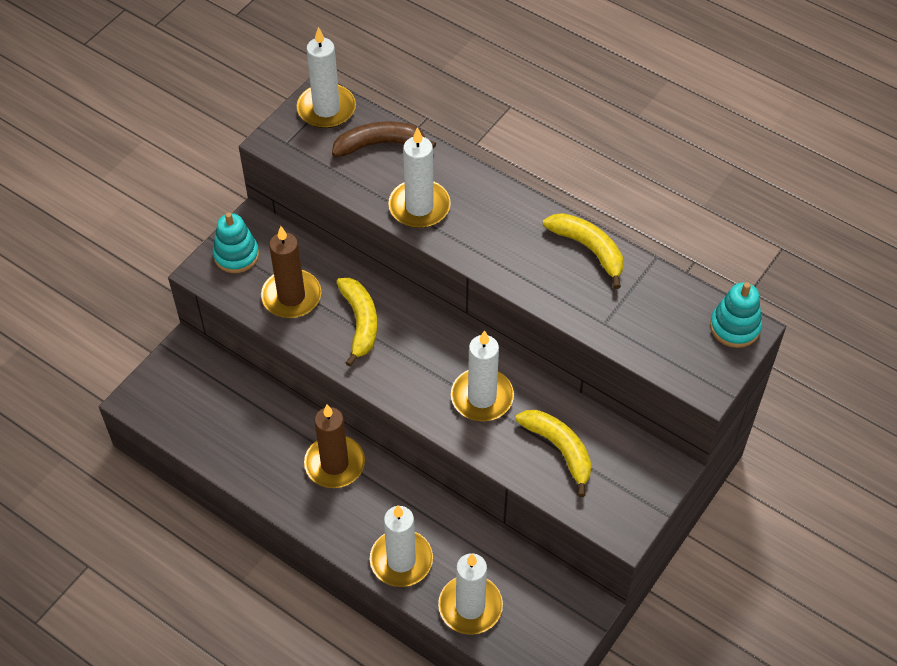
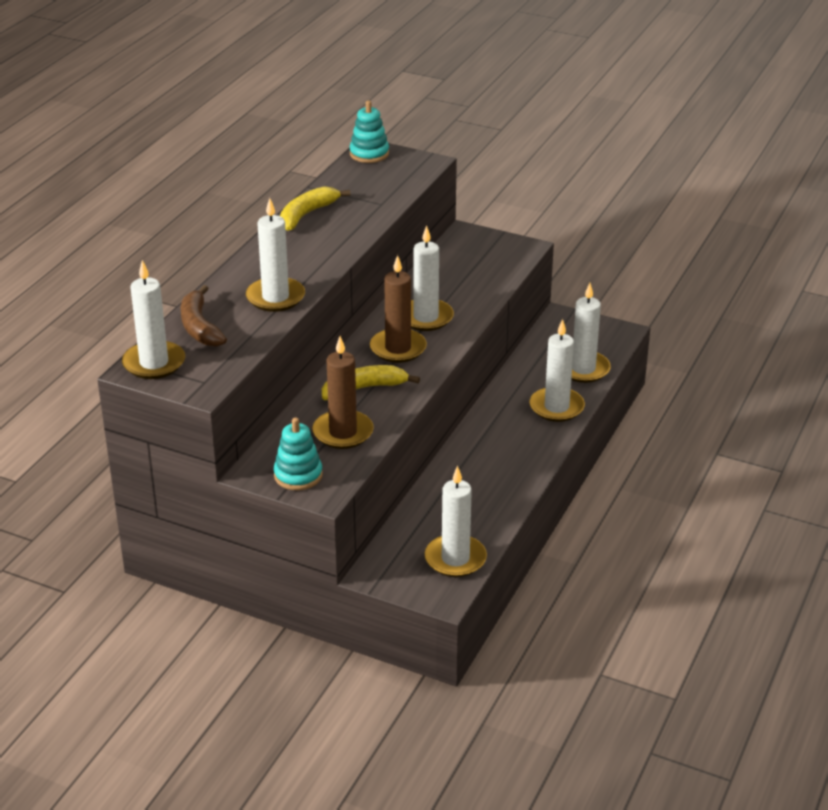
camera: 100 degrees left, 20 degrees down
brown candle [304,405,365,488] -> brown candle moved to [370,255,427,363]
yellow banana [515,410,592,497] -> none
none -> white candle [425,466,487,577]

